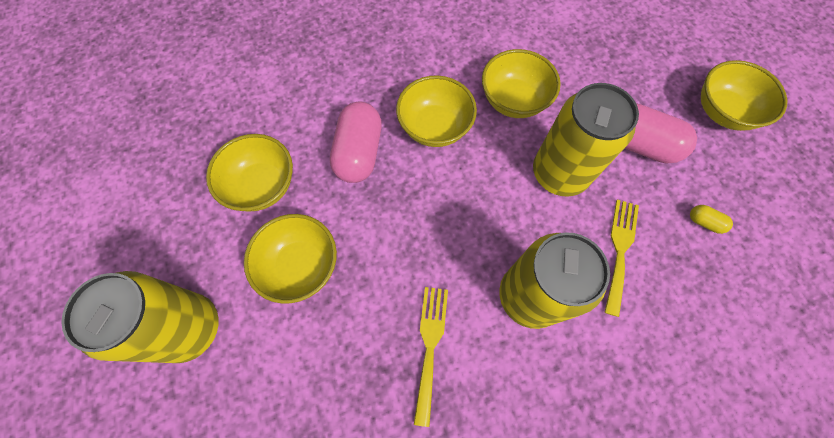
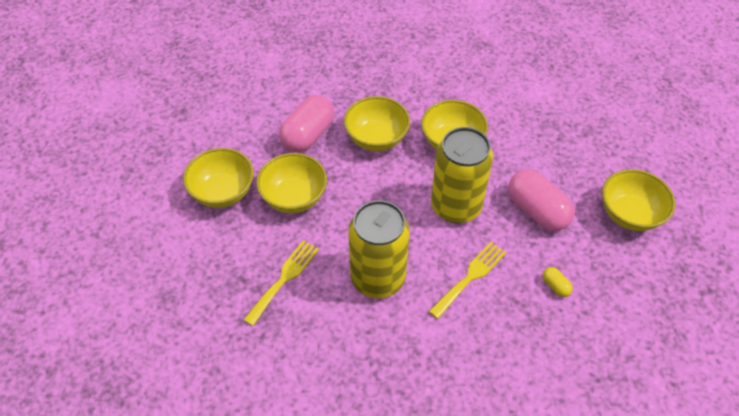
camera: 25 degrees right, 15 degrees down
yellow can [61,271,219,363] -> none
yellow bowl [206,134,293,211] -> yellow bowl moved to [256,153,327,213]

